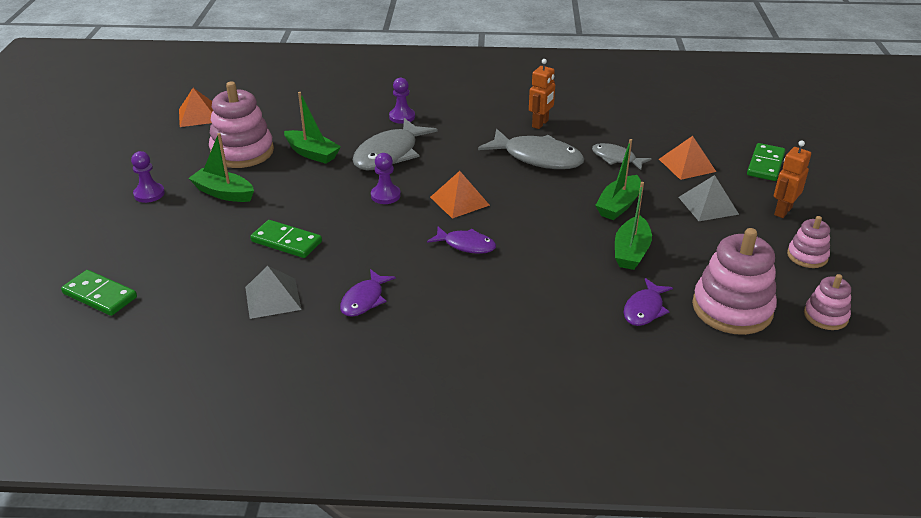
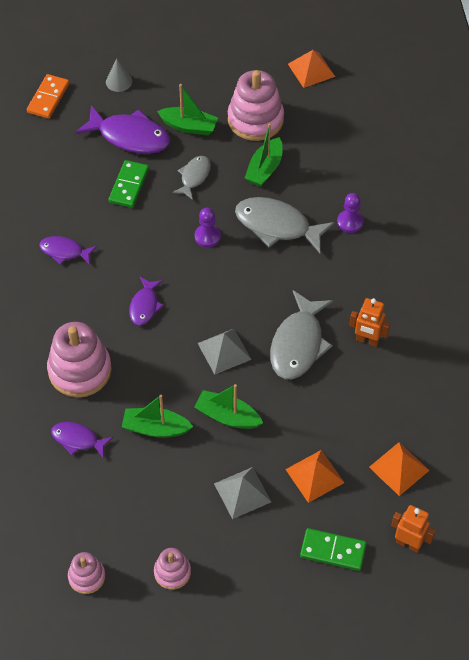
camera: 80 degrees right, 20 degrees up
green domino [61,270,137,316] -> orange domino [27,74,69,119]
purple pawn [131,151,165,203] -> none
green boat [188,133,254,202] -> green boat turned 90 degrees clockwise [157,84,218,135]
grey pyramid [245,266,302,319] -> grey pyramid moved to [198,329,252,375]
orange pyramid [430,171,490,219] -> orange pyramid moved to [369,442,430,496]
grey fish [592,143,652,170] -> grey fish moved to [172,156,211,200]
pink stacking toy [692,228,777,335] -> pink stacking toy moved to [47,322,112,397]
orange robot [774,140,811,218] -> orange robot moved to [391,505,436,553]
none -> purple fish [75,105,171,154]
none -> grey cone [106,59,132,92]

